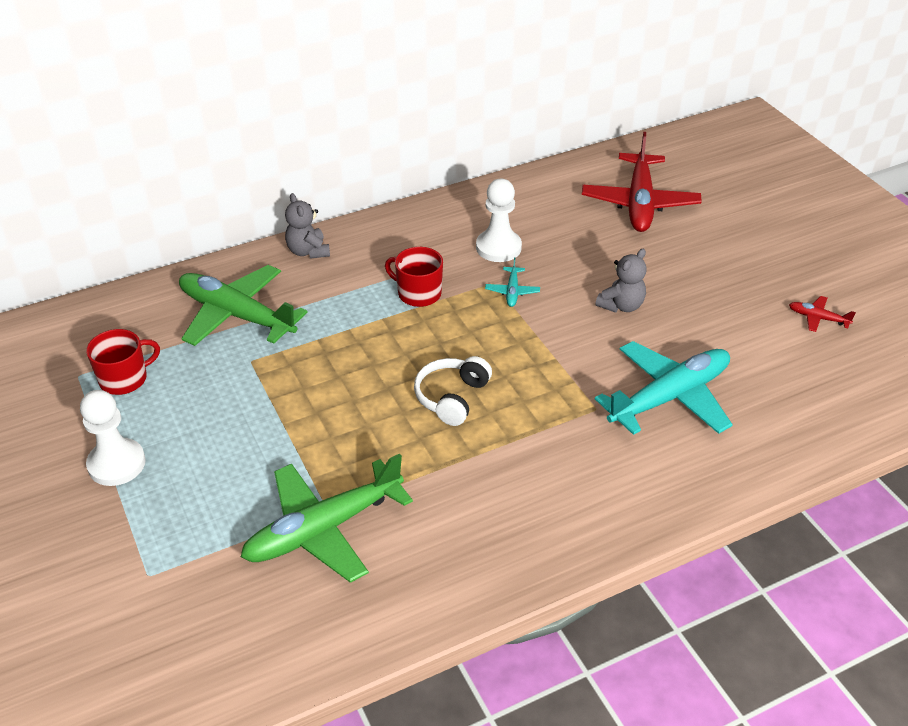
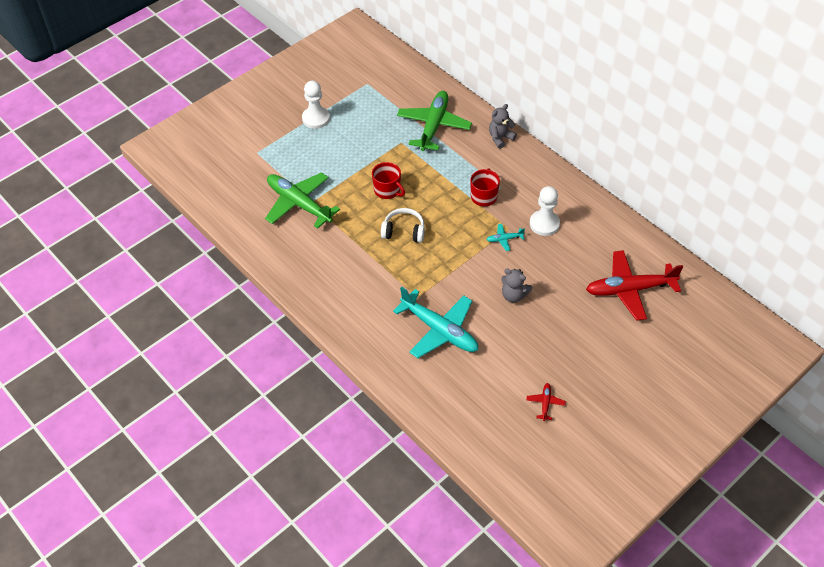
camera: 75 degrees right, 10 degrees up
red mug [86,329,160,395] -> red mug moved to [372,162,405,199]

